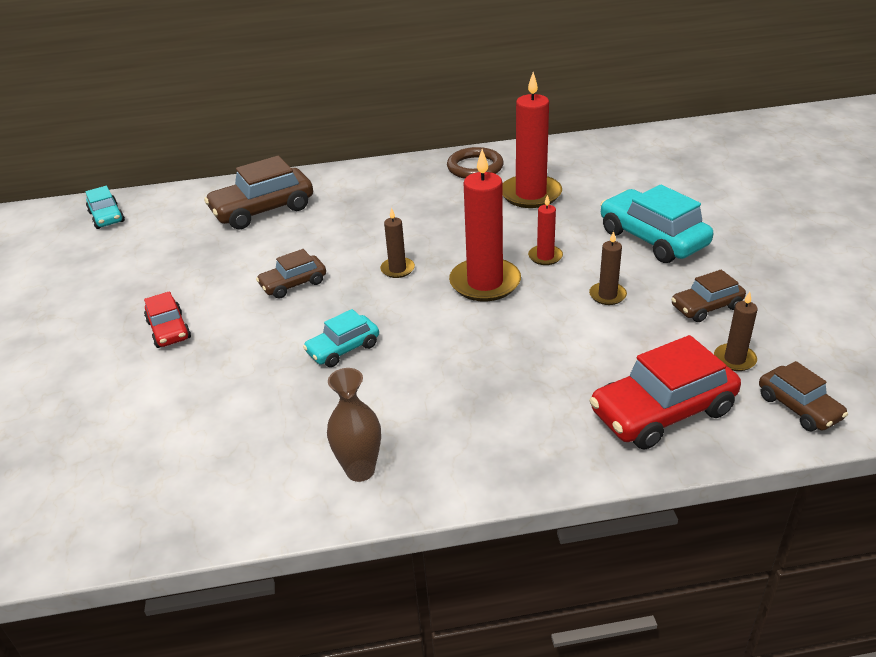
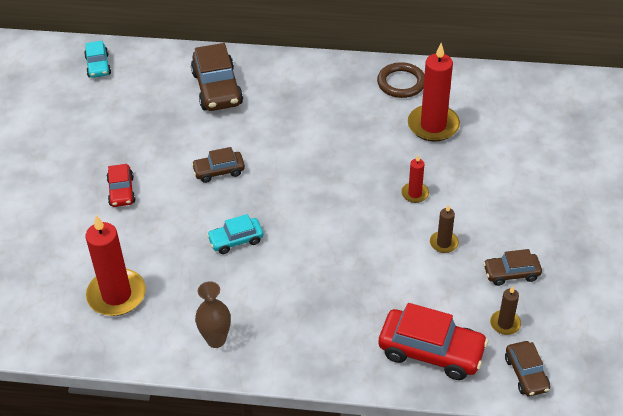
camera: 15 degrees right, 10 degrees up
brown car [204,156,313,229] -> brown car turned 90 degrees counterclockwise [191,43,243,111]
brown candle [380,208,415,278] -> none
red candle [449,149,521,301] -> red candle moved to [85,215,146,316]
red car [589,335,741,449] -> red car turned 150 degrees counterclockwise [379,303,488,380]
turquoise car [600,185,713,263] -> none

